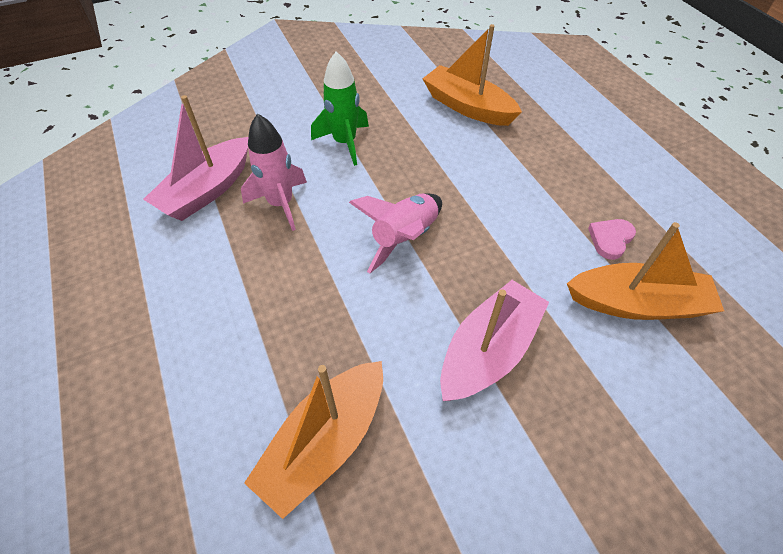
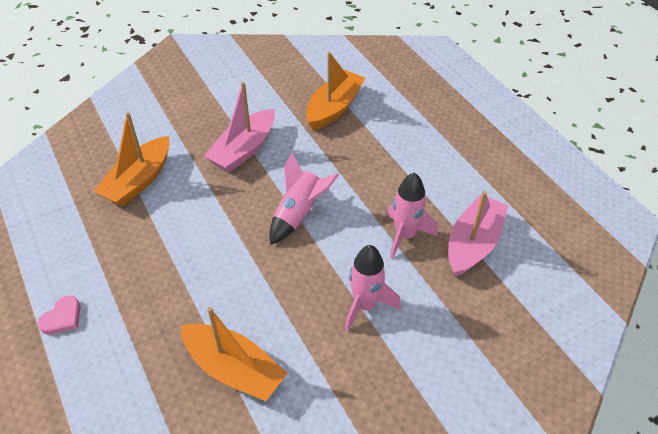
camera: 175 degrees right, 5 degrees down
green rocket [311,51,369,166] -> pink rocket [345,245,401,332]
orange boat [567,222,724,320] -> orange boat turned 60 degrees counterclockwise [93,112,170,206]
pink heart [588,219,636,260] -> pink heart moved to [38,295,80,335]

